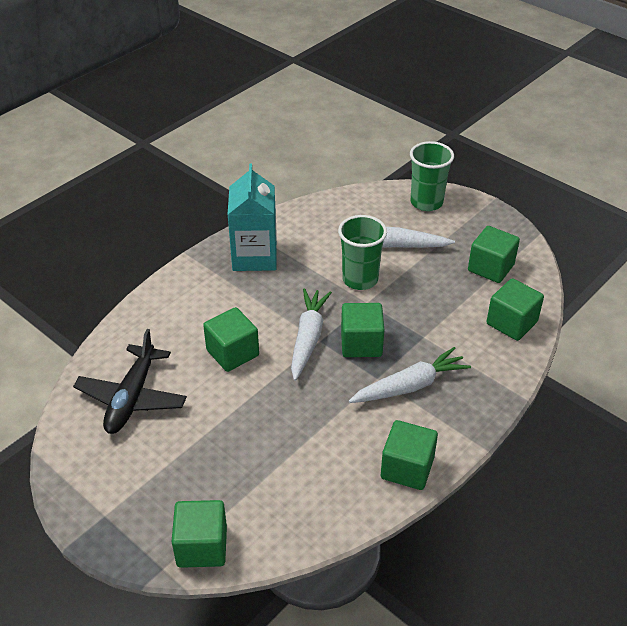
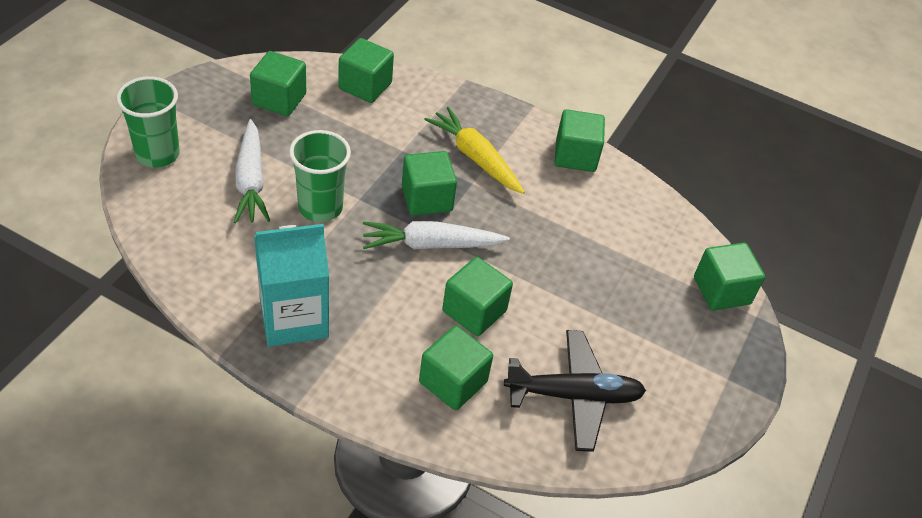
camera: 110 degrees left, 5 degrees up
white carrot [349,347,471,403] -> yellow carrot [424,107,525,194]
none -> green cube [419,326,493,410]

